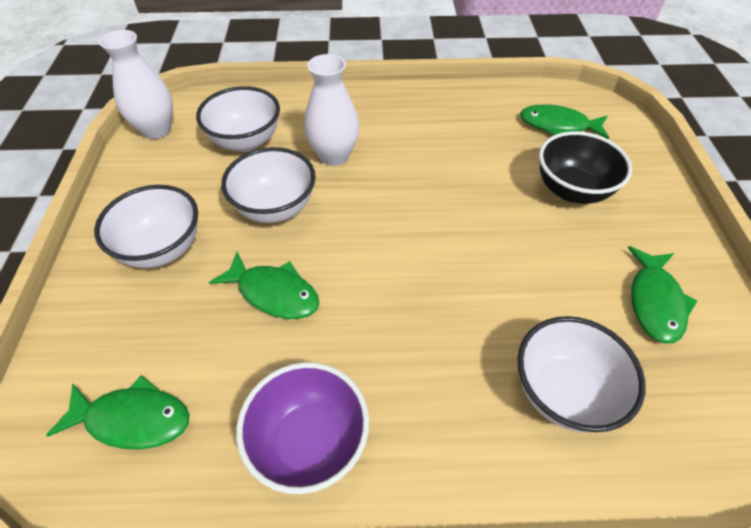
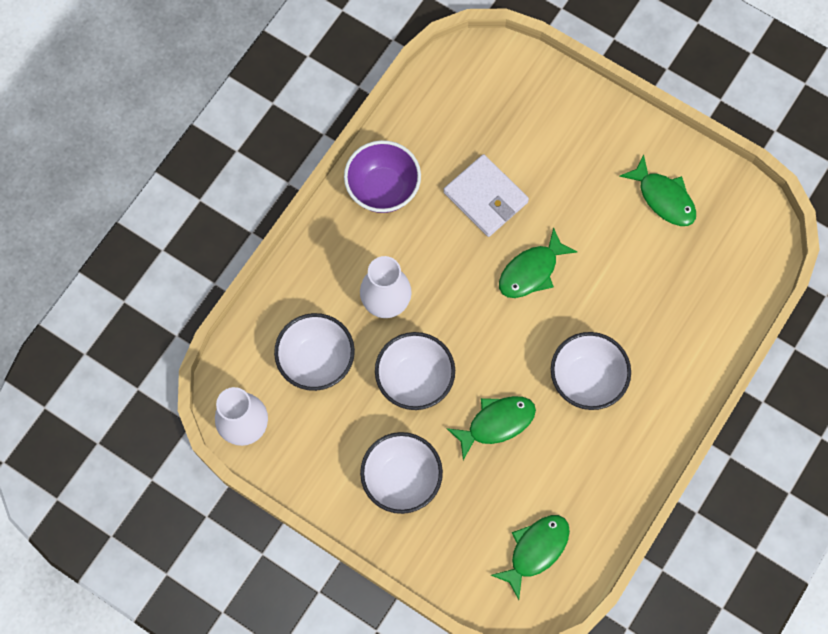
camera: 55 degrees left, 20 degrees up
purple bowl [236,362,369,494] -> purple bowl moved to [344,140,421,213]
white bowl [518,316,646,432] -> white bowl moved to [551,332,631,410]
green fish [520,104,609,139] -> green fish moved to [499,227,577,298]
black bowl [539,131,632,204] -> none
none -> white wallet [443,154,529,237]

